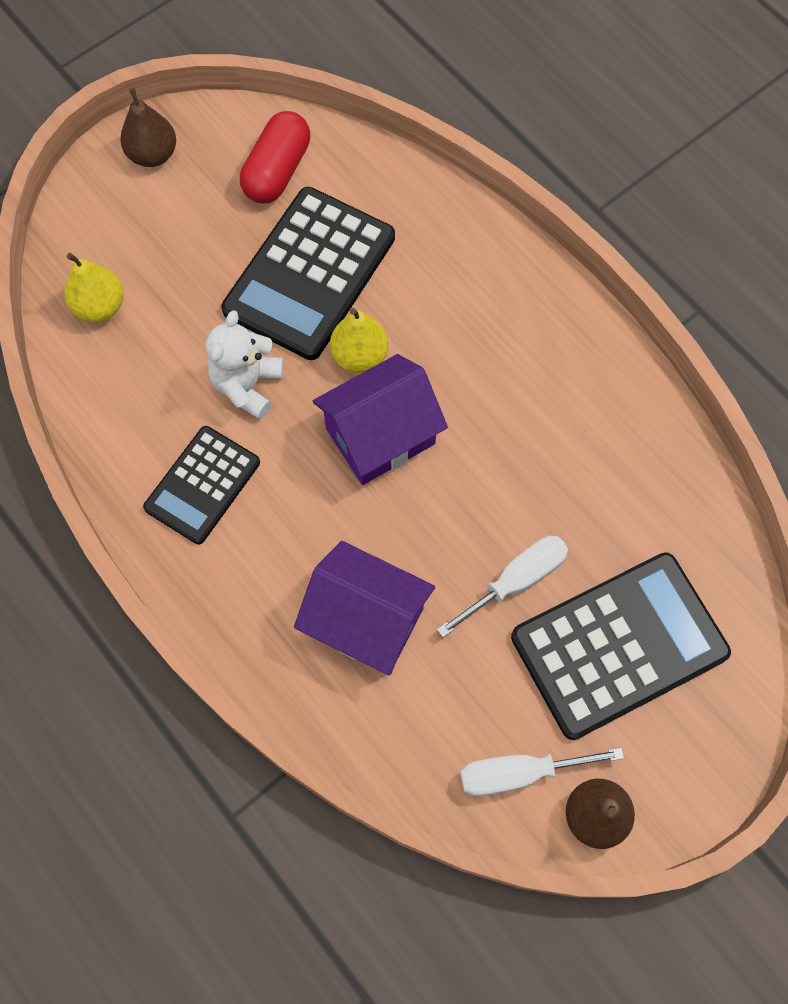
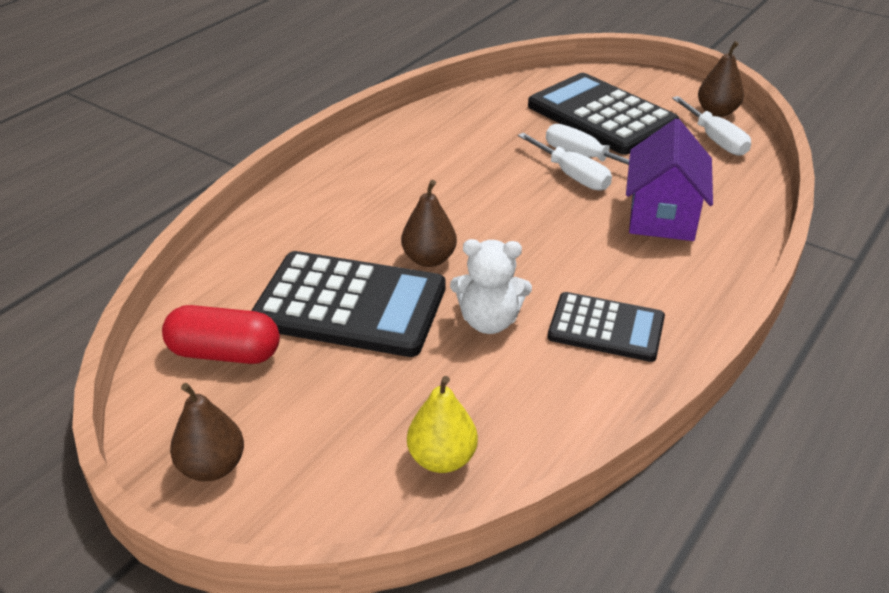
camera: 105 degrees left, 30 degrees down
purple house [313,354,448,485] -> none
yellow pear [330,308,389,373] -> brown pear [401,180,457,267]
none -> white screwdriver [518,133,612,191]

